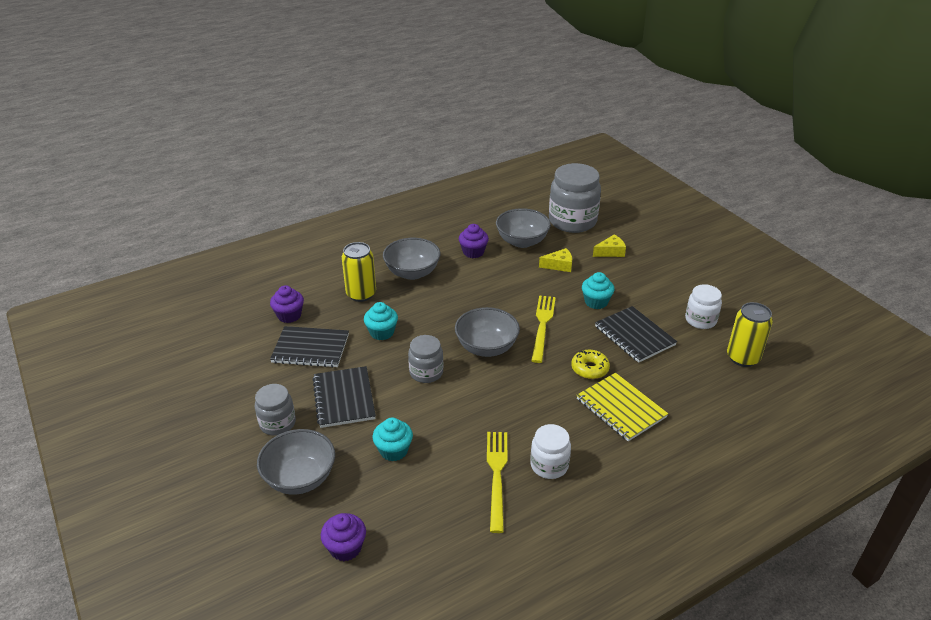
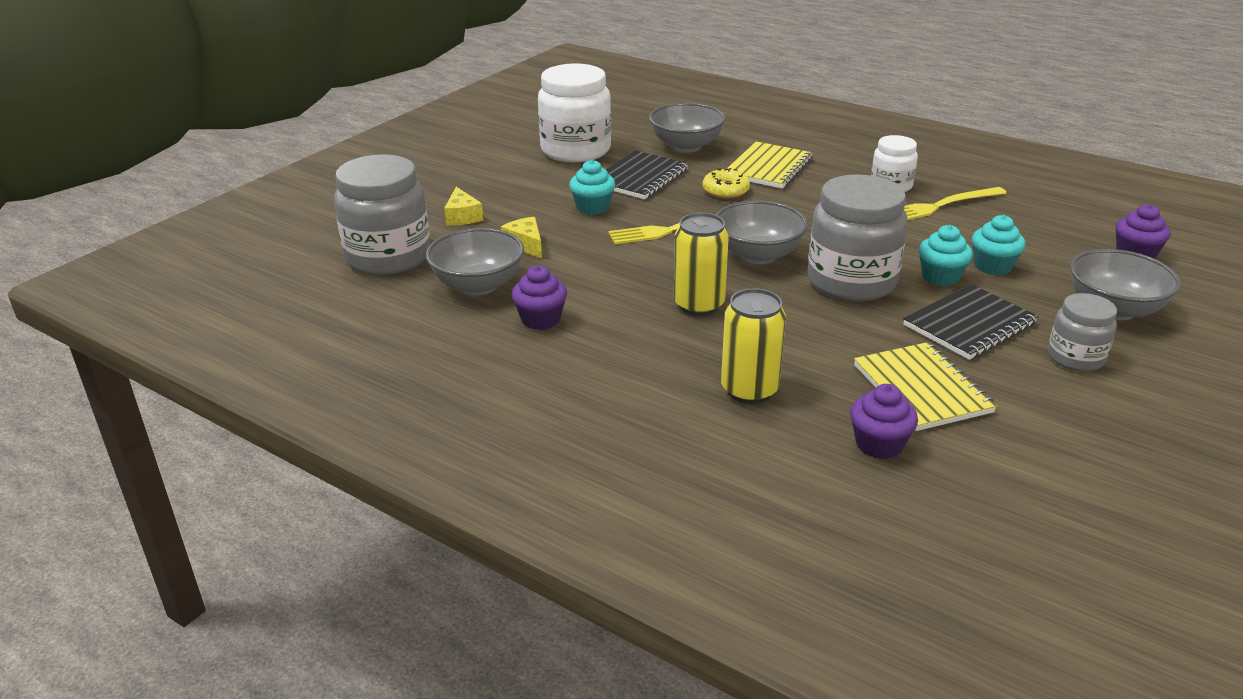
camera: 115 degrees left, 5 degrees down
black notebook [270,326,349,368] -> yellow notebook [854,342,997,431]
turquoise cupcake [364,302,398,340] -> turquoise cupcake moved to [919,225,973,286]
grey bowl [383,238,440,280] -> grey bowl moved to [649,103,726,153]
grey jar [408,335,443,383] -> grey jar [807,174,908,302], size x1.81
yellow cheese [593,234,626,257] -> yellow cheese turned 150 degrees counterclockwise [444,187,483,225]
white jar [685,284,722,329] -> white jar [538,64,611,163], size x1.81
yellow can [727,302,773,367] -> yellow can moved to [674,213,729,316]

